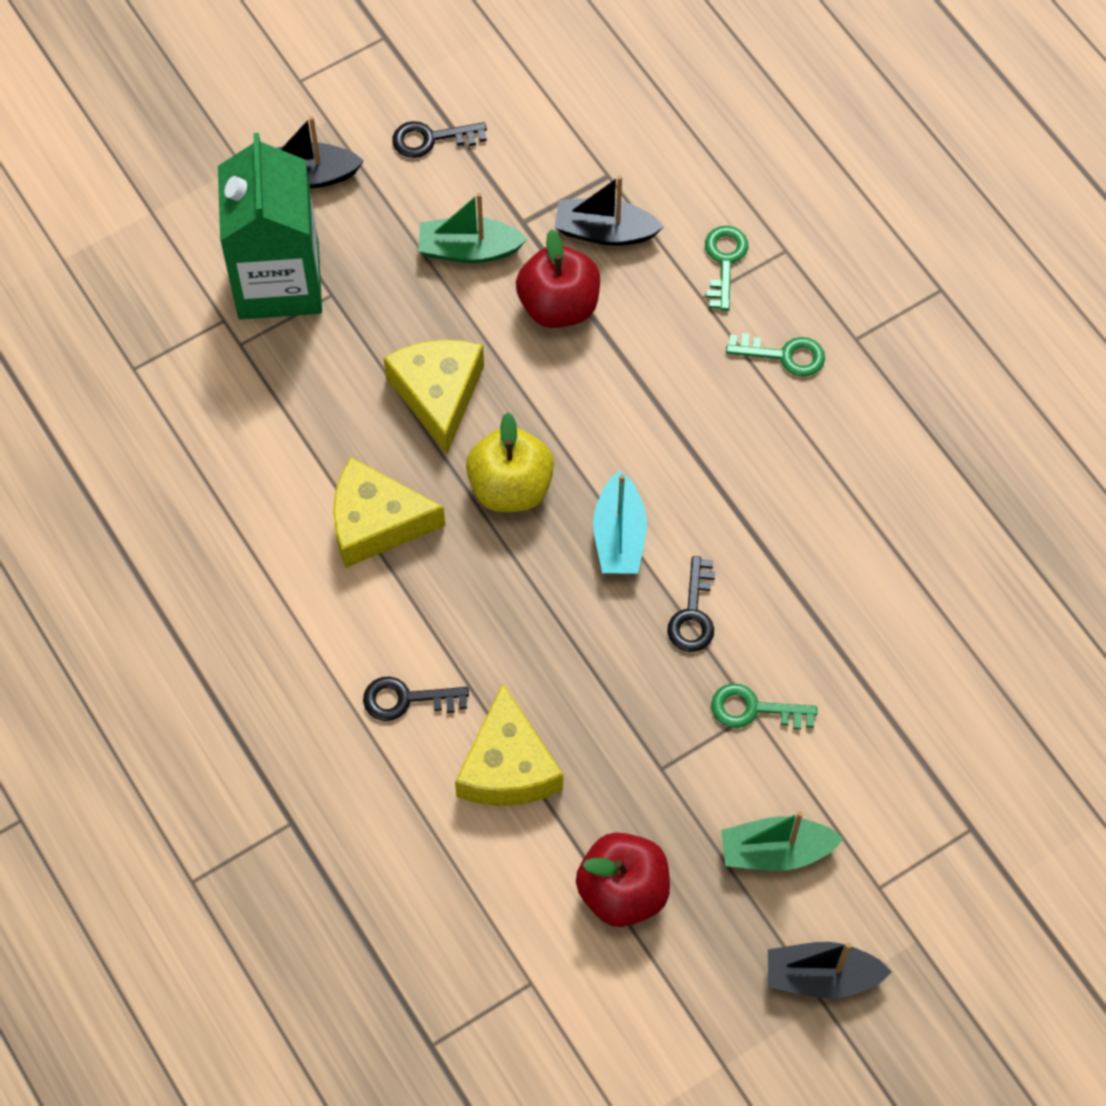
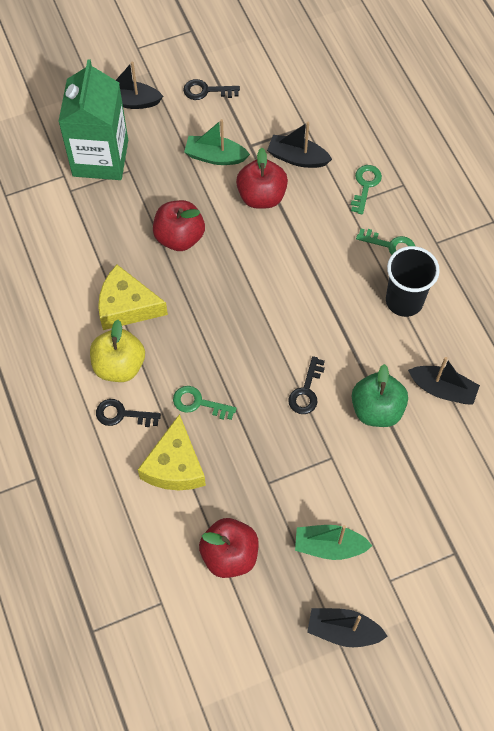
camera: 10 degrees right, 0 degrees up
yellow cheese [384,340,484,454] -> red apple [153,200,205,251]
yellow apple [466,412,554,512] -> yellow apple moved to [90,320,145,382]
turquoise boat [593,470,647,574] -> none
green key [711,683,817,730] -> green key moved to [173,386,237,420]
none -> green apple [352,364,408,427]
none -> black cup [386,246,440,317]
none -> black boat [408,357,480,405]

